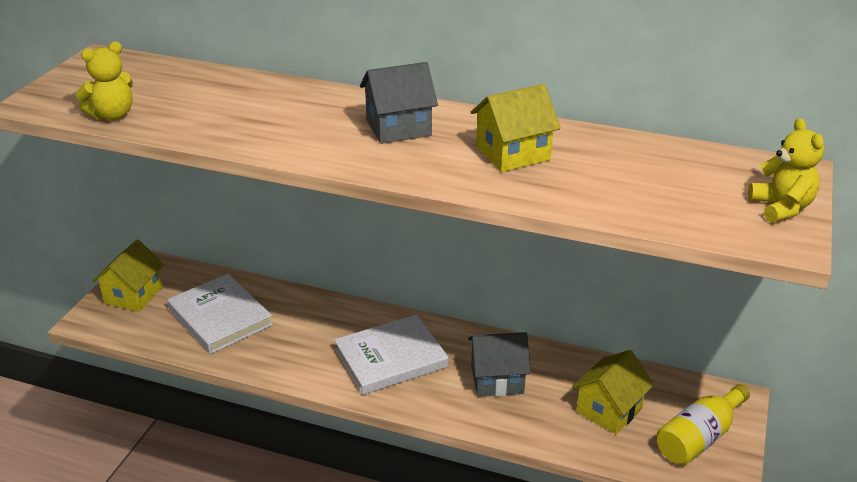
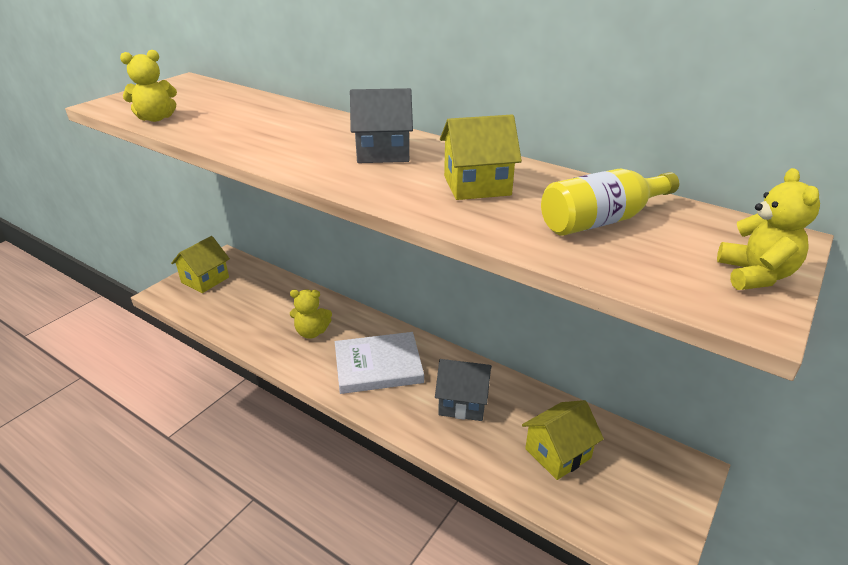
camera: 15 degrees right, 0 degrees up
white book [167,274,273,354] -> none
yellow bottle [656,384,750,465] -> yellow bottle moved to [541,169,679,236]
none -> yellow teddy bear [290,289,332,339]

